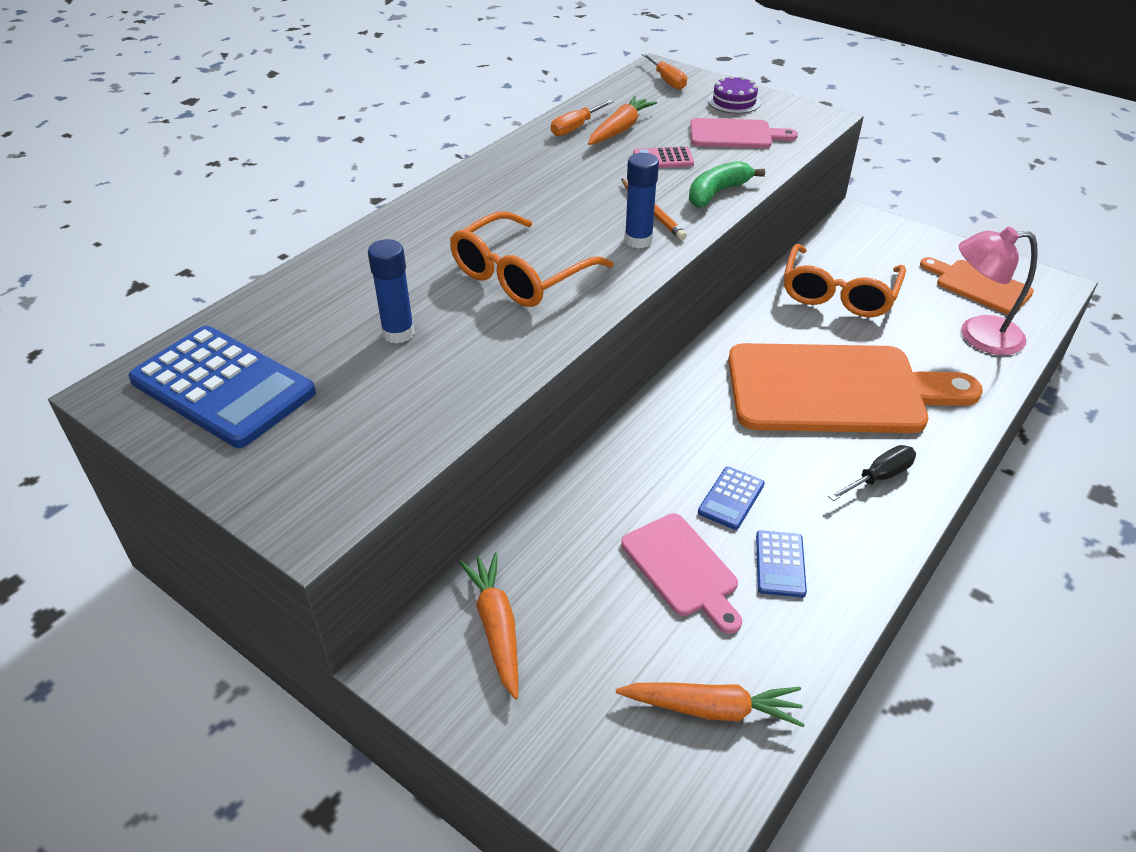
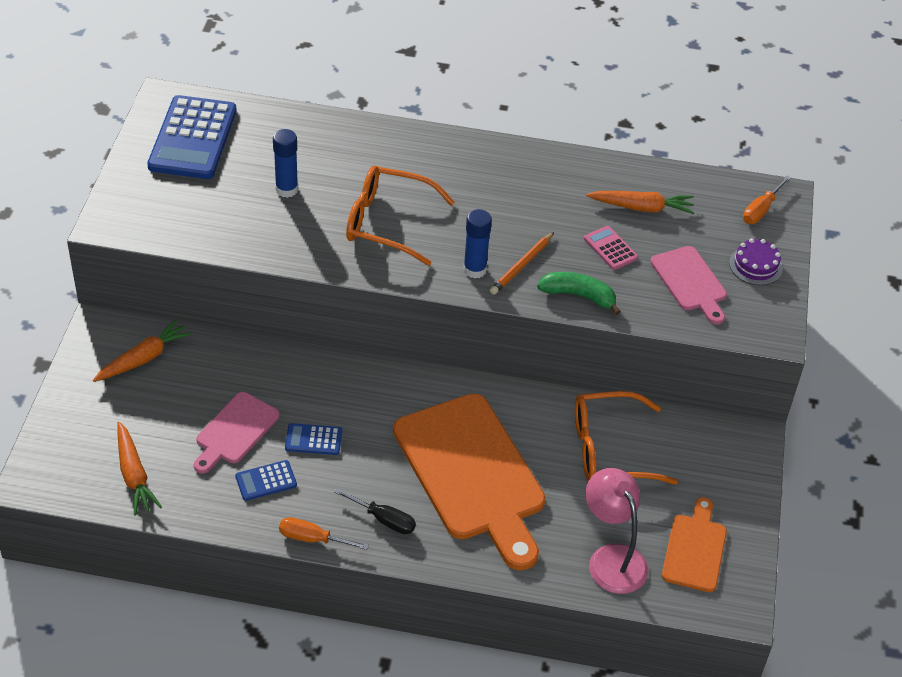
camera: 60 degrees right, 5 degrees up
orange screwdriver [551,100,614,136] -> orange screwdriver moved to [279,517,369,550]

